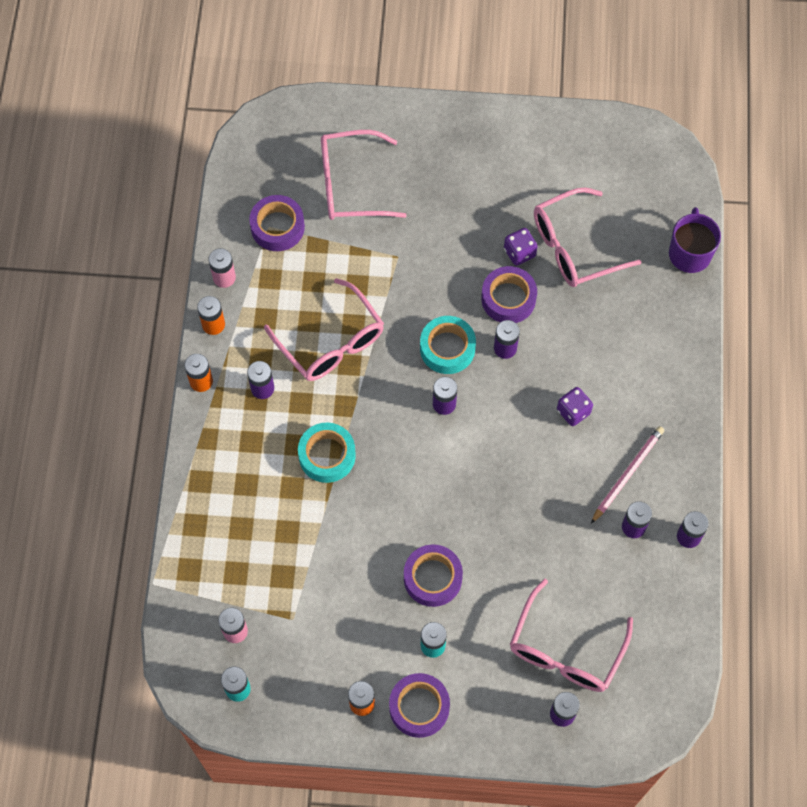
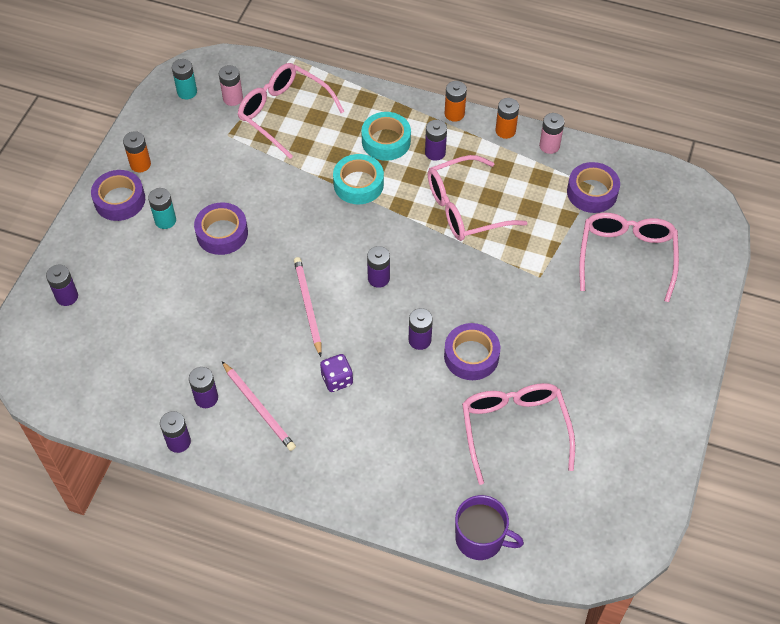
camera: 105 degrees right, 10 degrees down
turquoise tape [420,316,476,374] -> turquoise tape moved to [361,112,411,161]
purple dice [504,228,538,266] -> none
pink glasses [510,579,633,692] -> pink glasses moved to [238,63,344,159]
none -> pink pencil [294,257,322,357]

